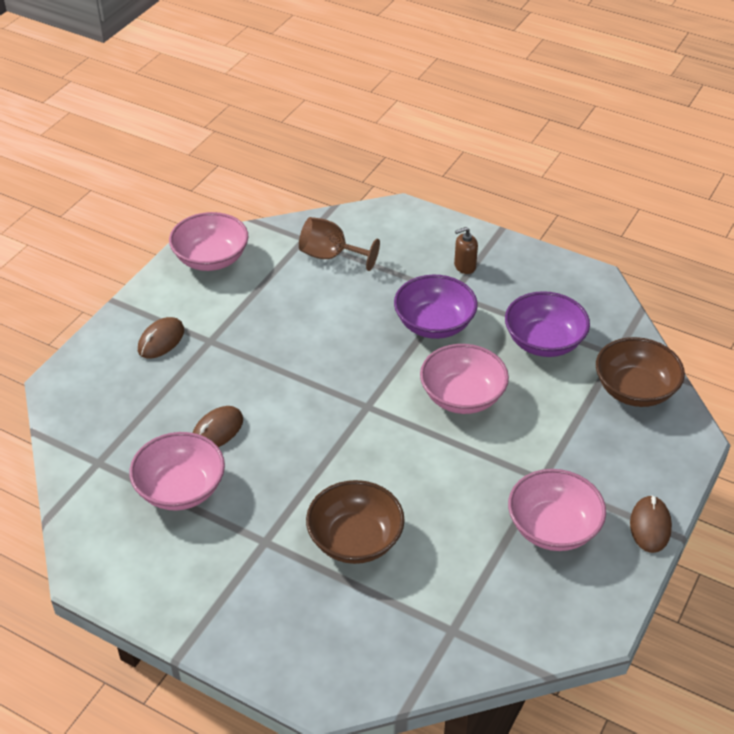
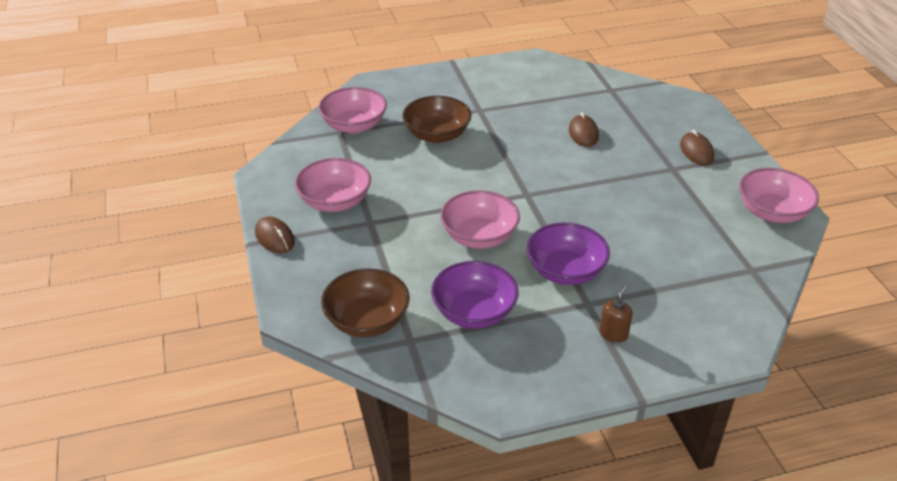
camera: 135 degrees right, 5 degrees down
pink bowl [129,432,225,511] -> pink bowl moved to [318,87,387,134]
brown goblet [299,217,380,271] -> none

